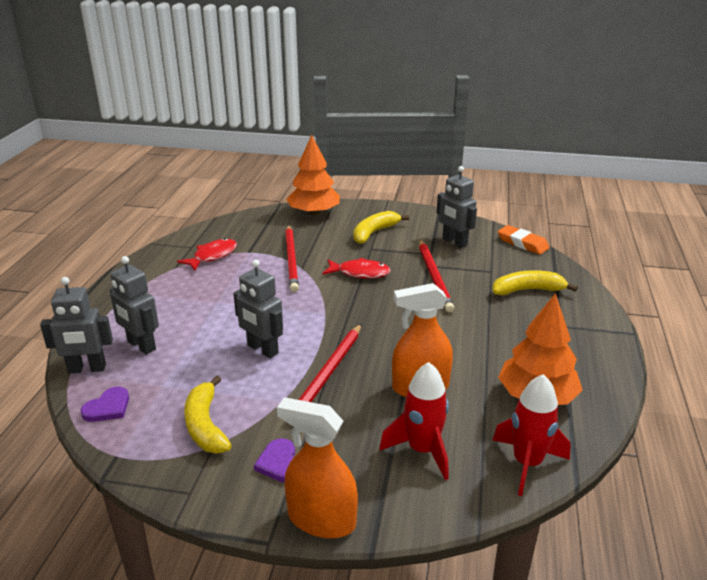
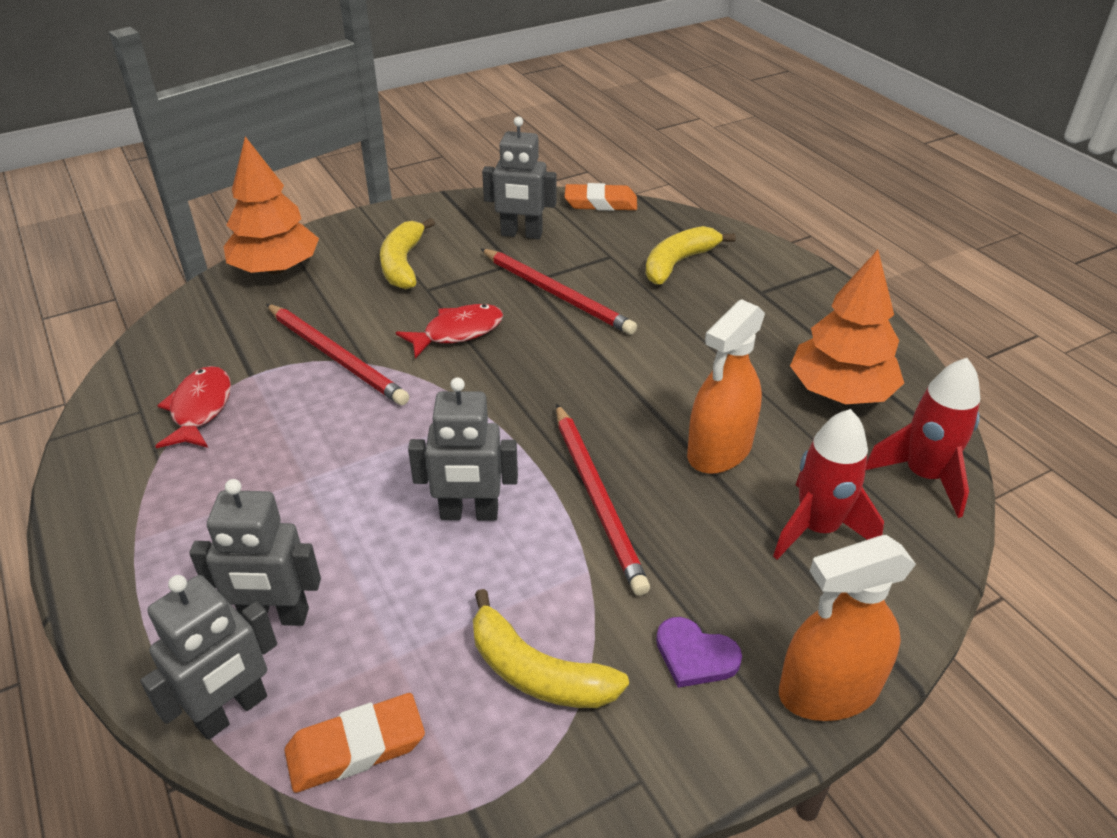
camera: 40 degrees left, 10 degrees up
purple heart [81,387,129,422] -> orange eraser [285,693,425,793]

